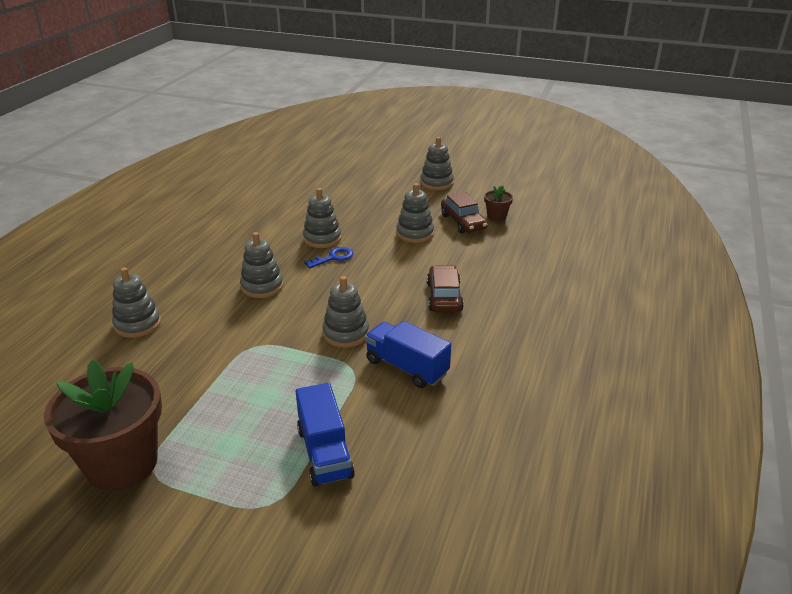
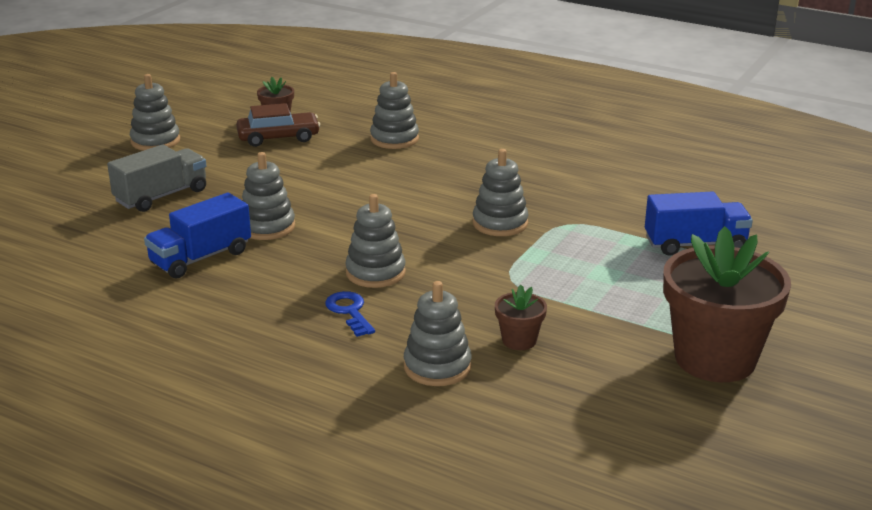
camera: 80 degrees left, 5 degrees down
blue key [304,247,353,268] -> blue key moved to [325,291,375,337]
blue truck [365,321,451,388] -> blue truck moved to [144,193,251,279]
grey stacking toy [396,183,434,243] -> grey stacking toy moved to [370,72,419,149]
brown car [427,265,464,313] -> none
none -> grey truck [107,145,206,212]
none -> brown flower pot [495,285,547,350]

